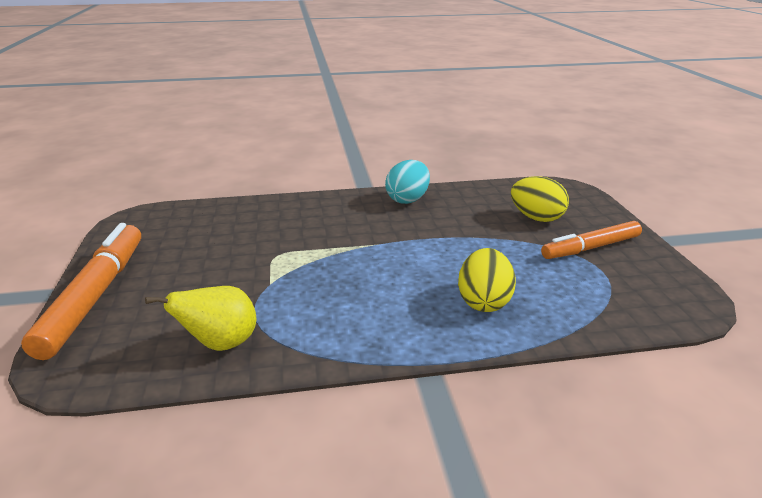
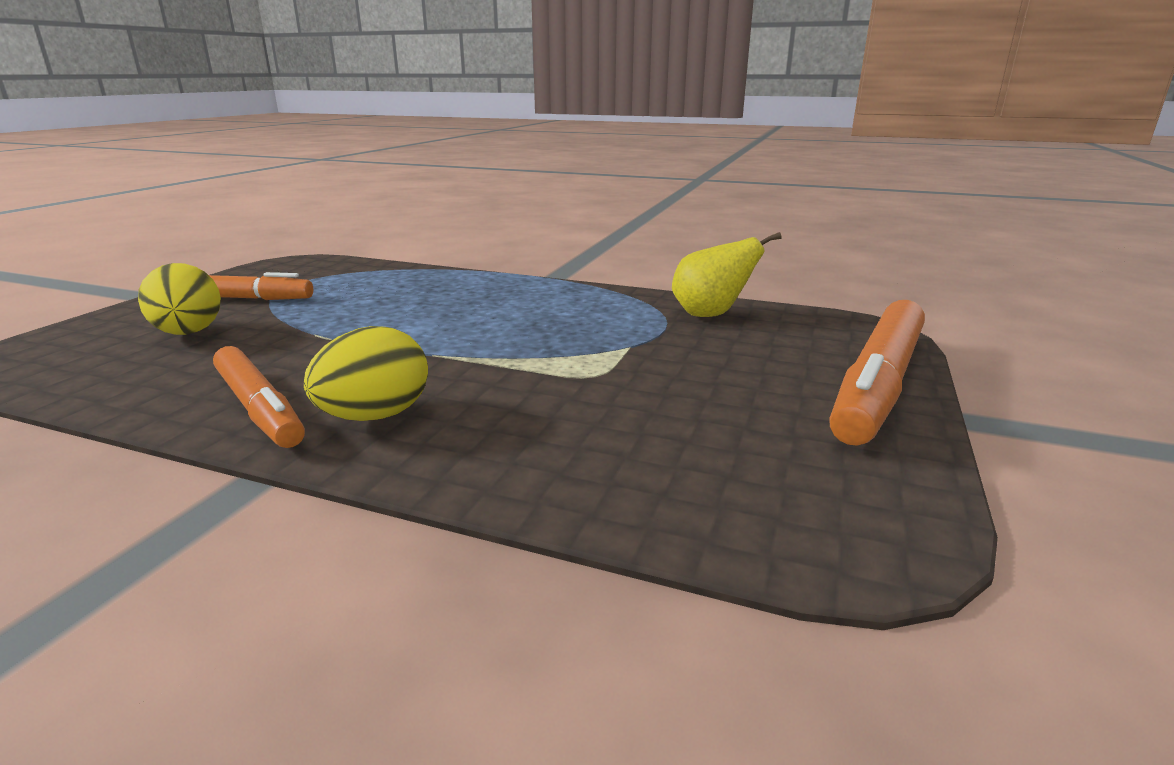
camera: 150 degrees left, 5 degrees down
turquoise egg [385,160,430,204] -> orange marker [213,346,305,448]
yellow egg [458,248,516,312] -> yellow egg moved to [304,326,428,421]

